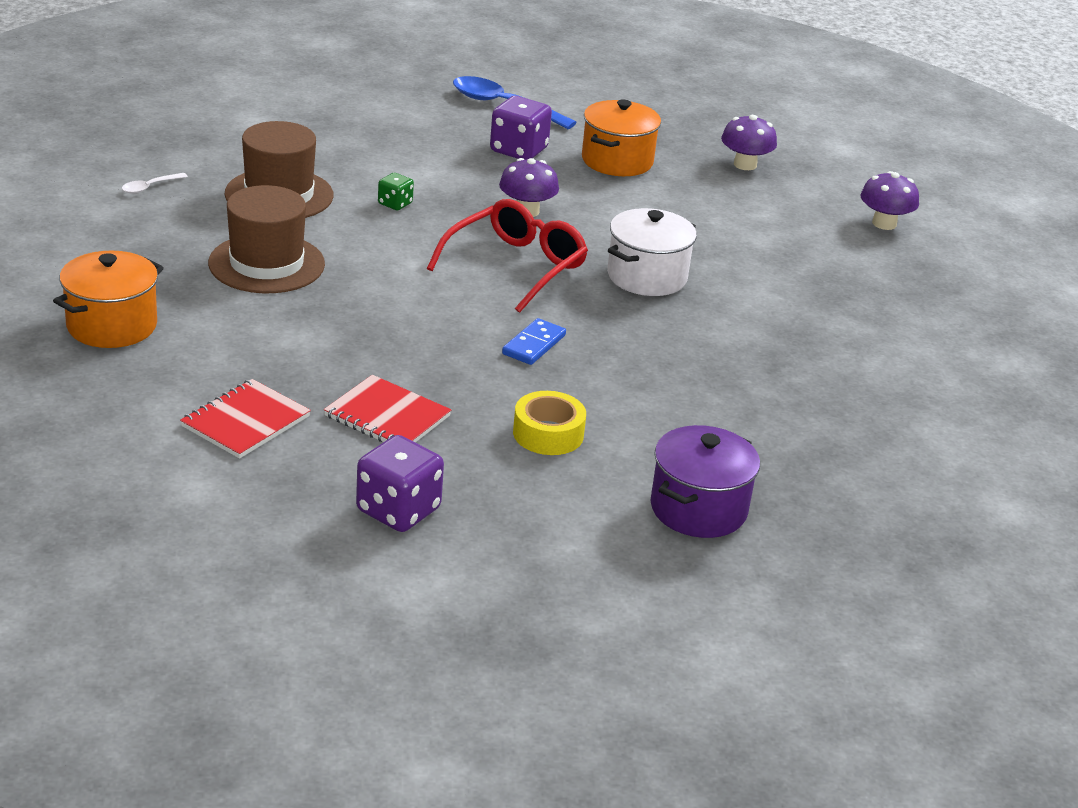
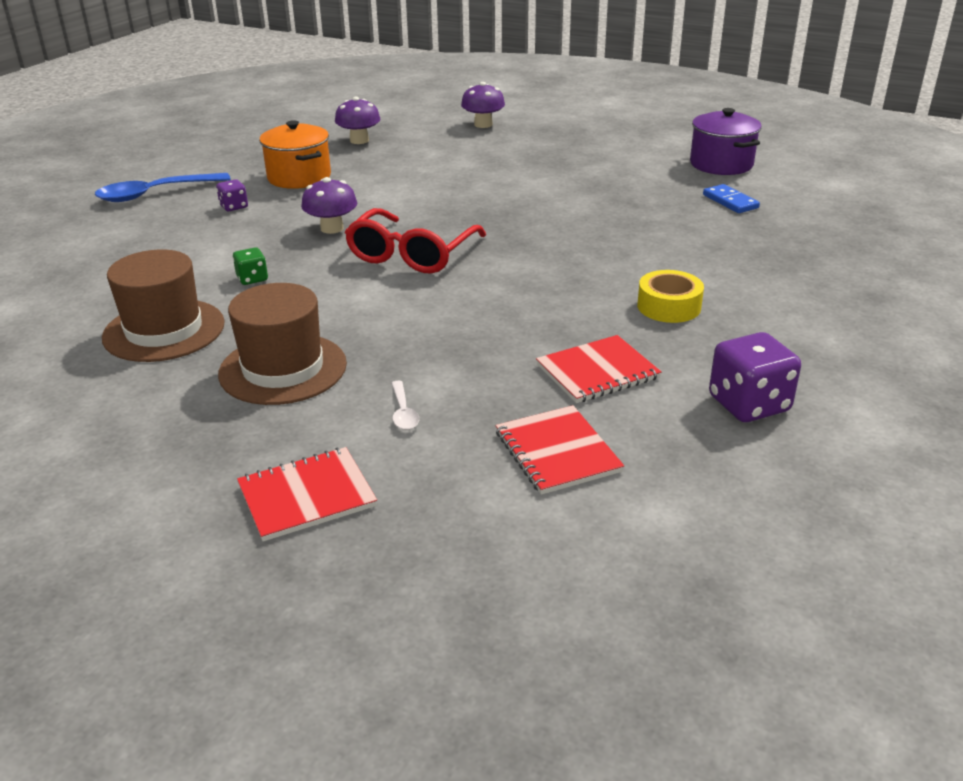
camera: 55 degrees left, 0 degrees up
orange pot [53,251,164,348] -> red notebook [237,447,377,541]
white spoon [122,173,188,194] -> white spoon moved to [391,381,419,430]
red glasses [427,199,588,313] -> red glasses turned 135 degrees counterclockwise [345,208,486,274]
purple dice [490,96,552,159] -> purple dice [216,179,248,211], size x0.54
blue domino [502,318,566,365] -> blue domino moved to [703,184,760,213]
white pot [607,208,697,296] -> none
purple pot [651,425,760,538] -> purple pot moved to [690,108,762,175]

